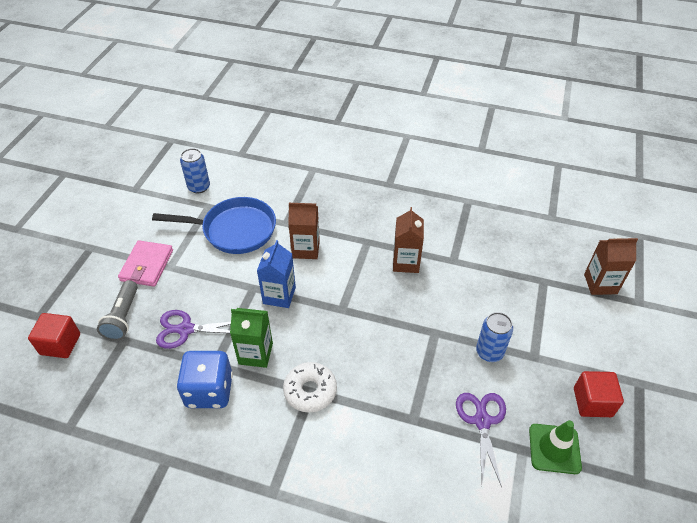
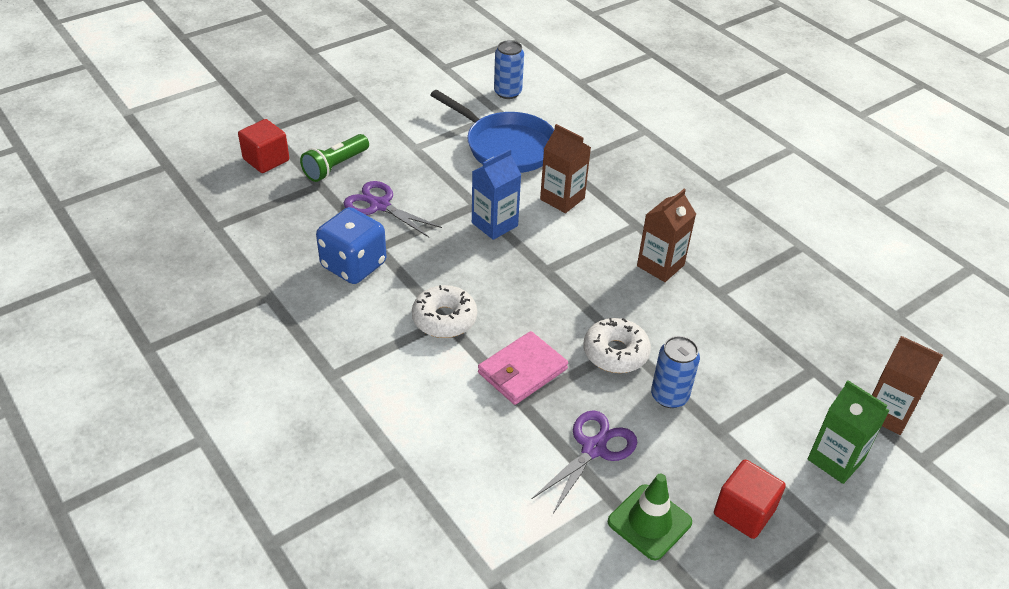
camera: 35 degrees right, 5 degrees down
grey flashlight [97,280,138,341] -> green flashlight [300,134,369,182]
pink wallet [118,240,173,287] -> pink wallet moved to [478,331,568,405]
green carton [230,308,273,368] -> green carton moved to [808,380,890,484]
none -> white donut [584,318,651,373]

